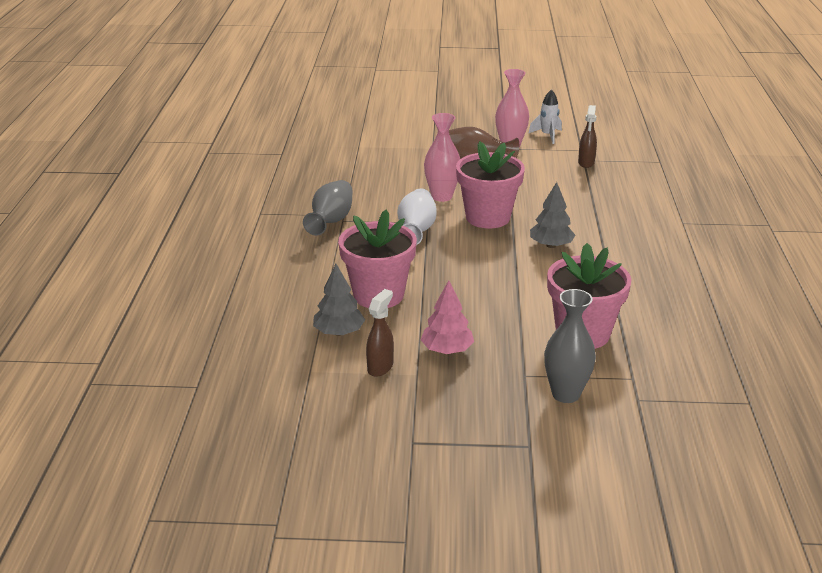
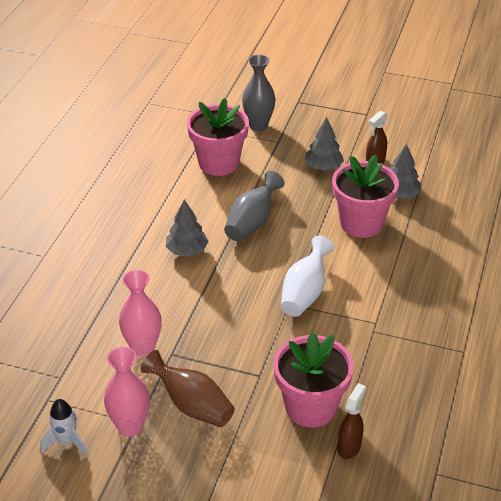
camera: 165 degrees left, 10 degrees up
grey vase [303,180,353,236] -> grey vase moved to [224,171,284,241]
pink tree [420,280,474,354] -> grey tree [305,117,344,171]
pink vase [424,113,460,202] -> pink vase moved to [119,270,162,357]
pink flower pot [456,141,525,228] -> pink flower pot moved to [274,332,354,427]
brown spray bottle [578,105,597,168] -> brown spray bottle moved to [338,383,366,459]

